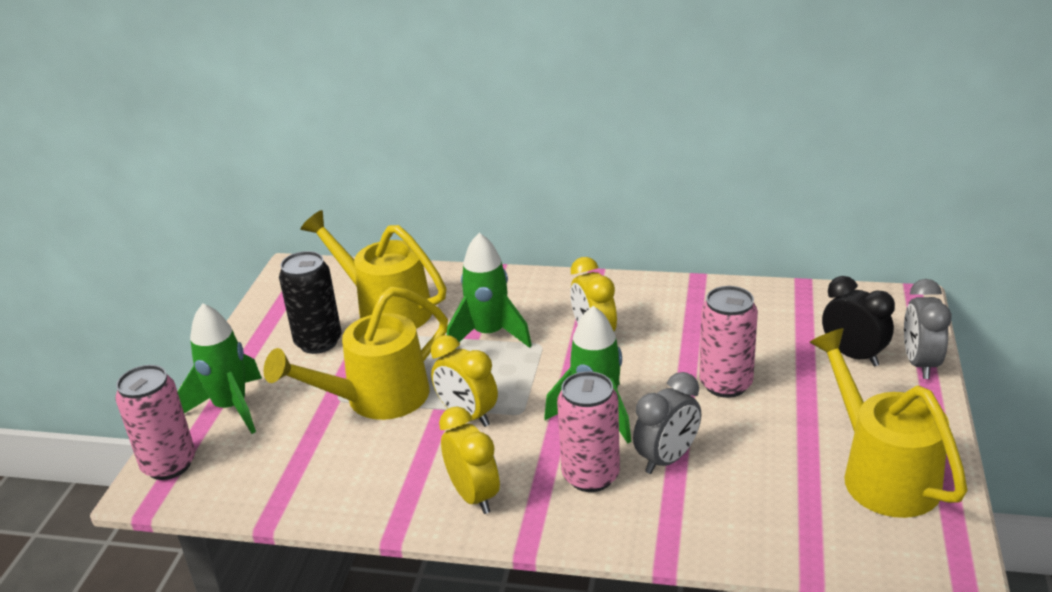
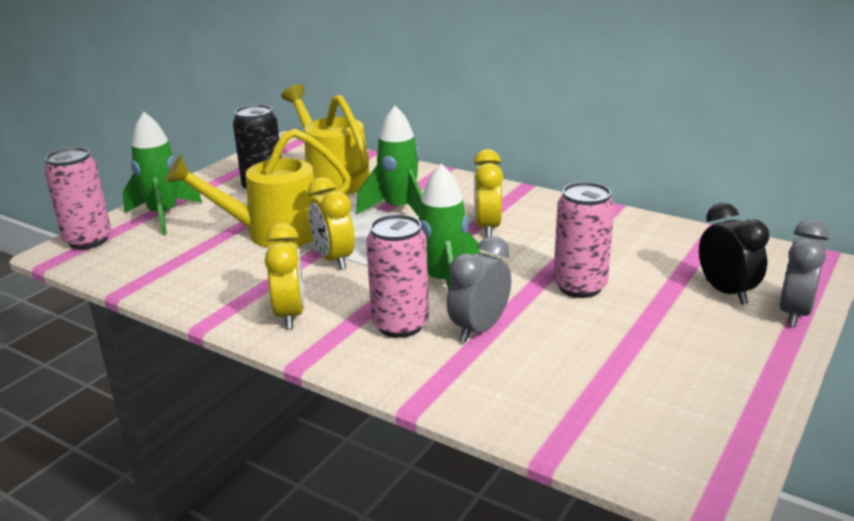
camera: 20 degrees right, 5 degrees down
grey clock [633,372,701,474] -> grey clock turned 150 degrees clockwise [447,236,511,342]
yellow watering can [809,328,967,518] -> none

